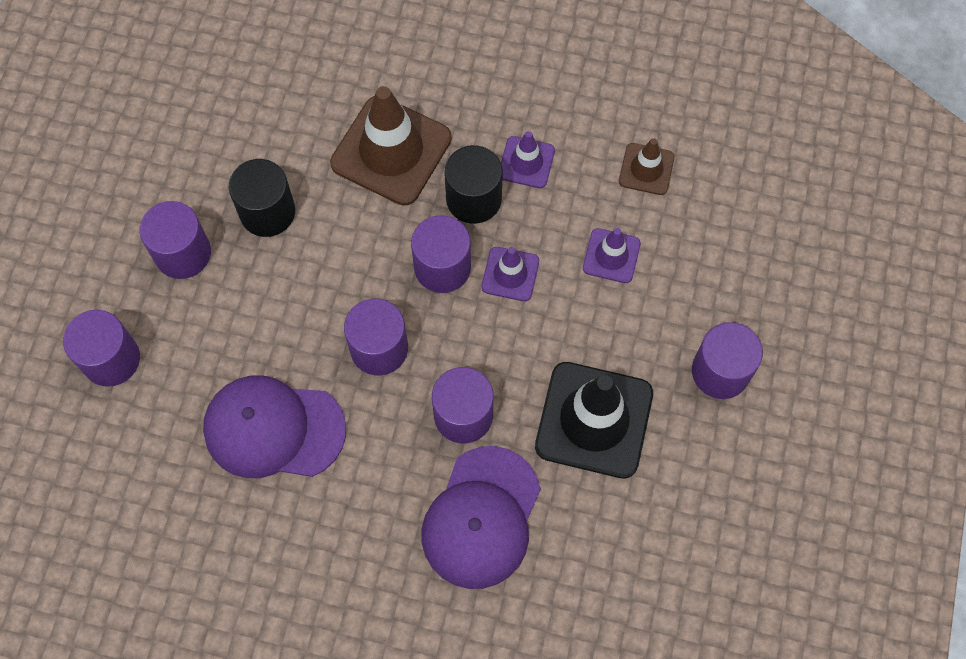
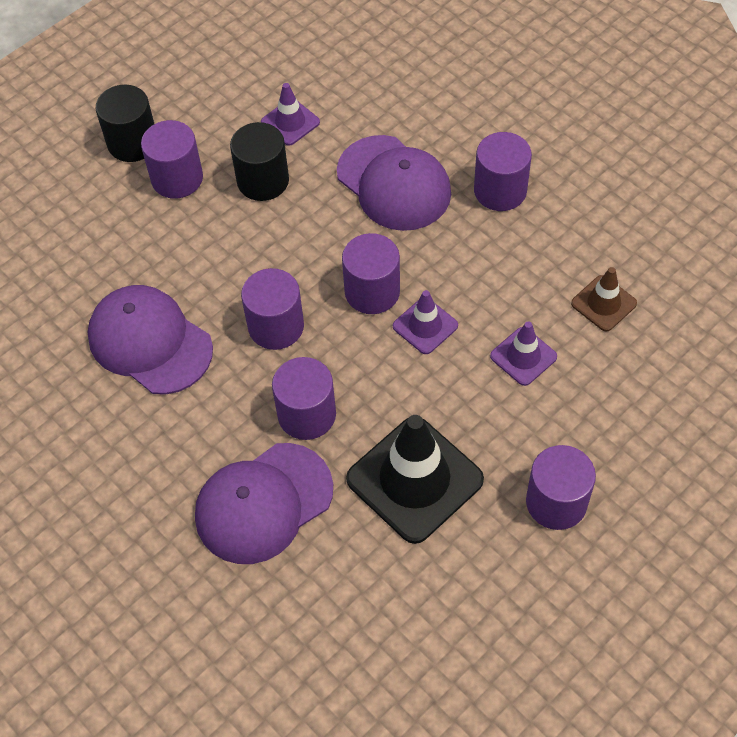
camera: 35 degrees right, 10 degrees down
purple cylinder [63,310,140,387] -> purple cylinder moved to [474,132,532,211]
brown traffic cone [330,86,452,206] -> purple cap [337,135,451,231]
black cylinder [444,145,503,224] -> black cylinder moved to [96,85,154,162]
purple traffic cone [501,131,555,188] -> purple traffic cone moved to [261,83,320,146]

